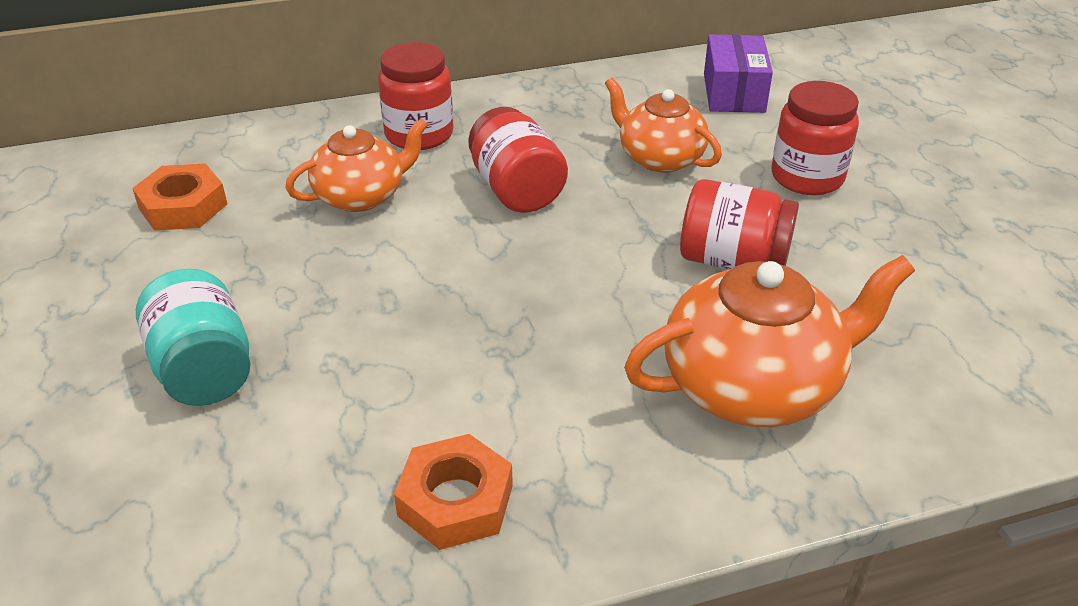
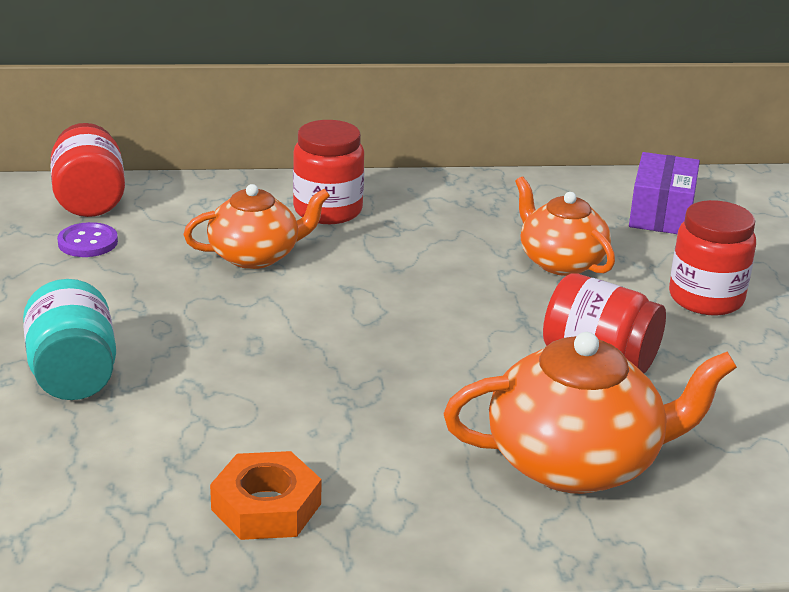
camera: 10 degrees right, 10 degrees down
orange nut [132,163,227,231] -> purple button [57,222,118,257]
red jar [468,107,568,213] -> red jar moved to [50,123,125,217]

